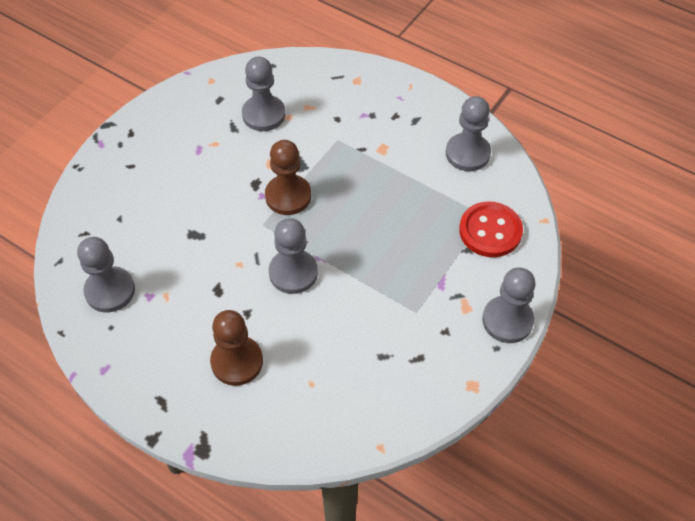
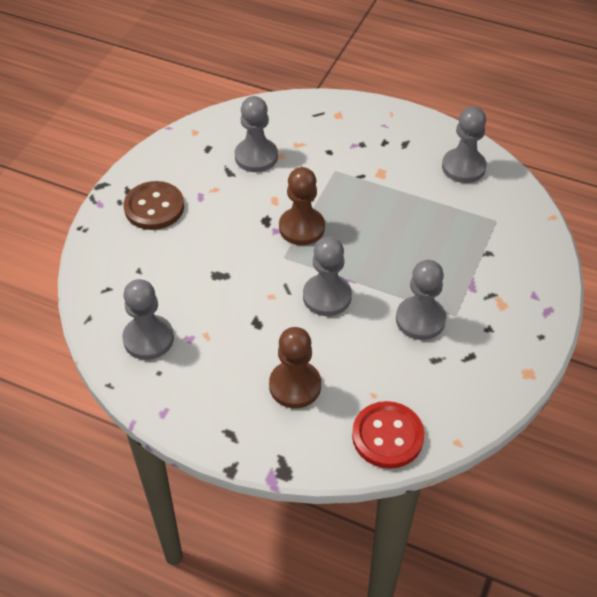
camera: 10 degrees left, 5 degrees down
red button [459,201,523,257] -> red button moved to [352,401,424,469]
grey pawn [482,268,536,343] -> grey pawn moved to [396,260,446,340]
none -> brown button [124,181,184,230]

